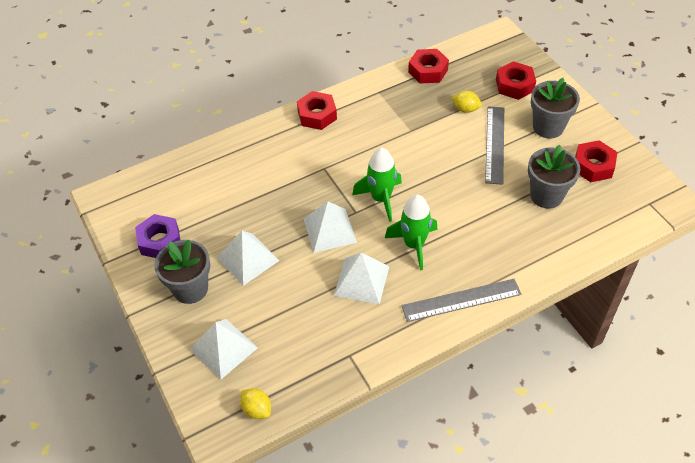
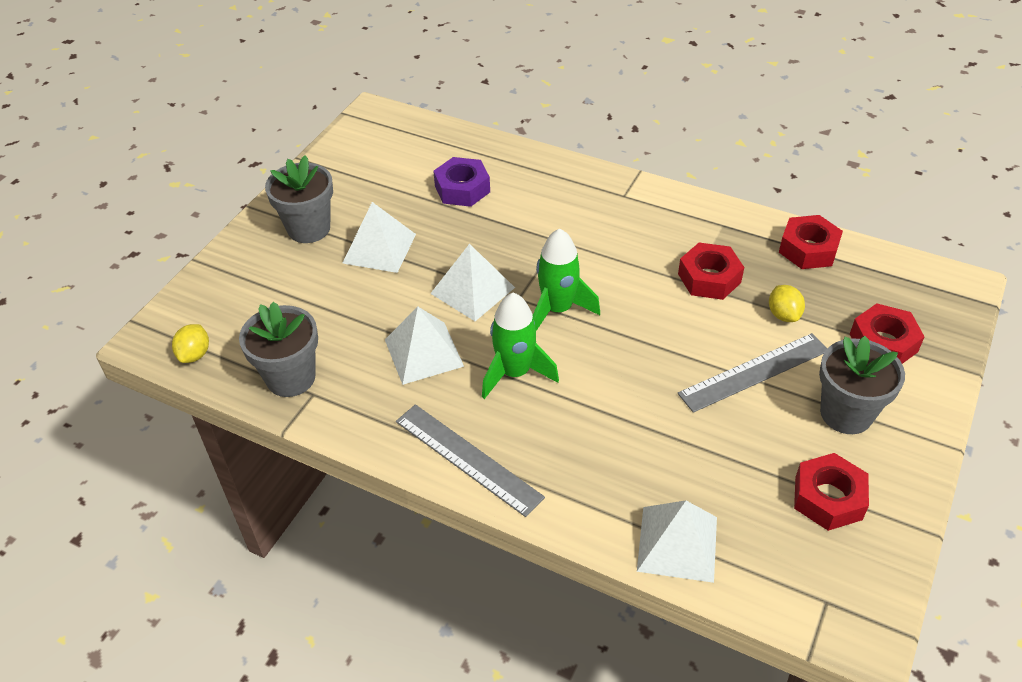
camera: 55 degrees right, 5 degrees down
purple nut [135,214,180,258] -> purple nut moved to [433,157,490,207]
white pyramid [189,319,258,380] -> white pyramid moved to [637,500,717,583]
red nut [297,91,337,130] -> red nut moved to [678,243,744,300]
grey flower pot [528,145,580,209] -> grey flower pot moved to [239,302,318,397]

